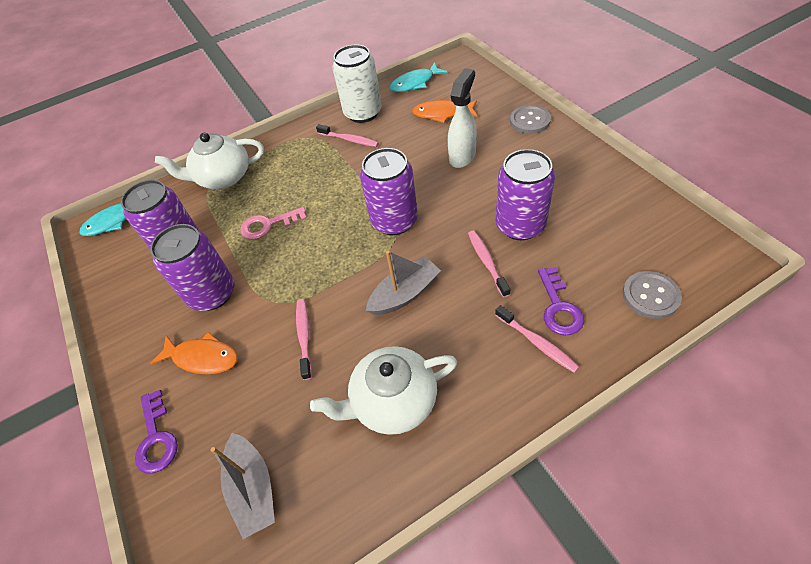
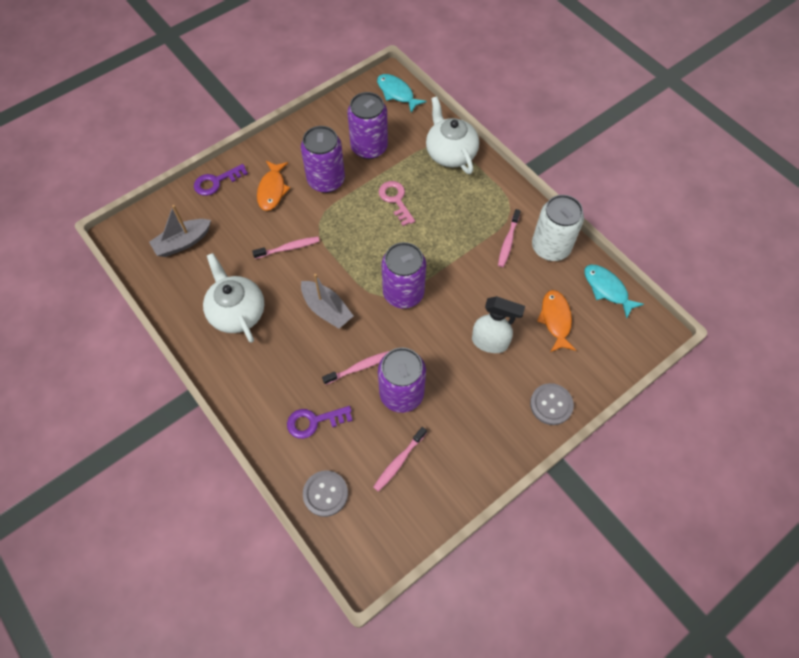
camera: 75 degrees right, 10 degrees up
pink toothbrush [495,305,579,373] -> pink toothbrush moved to [373,427,427,492]

